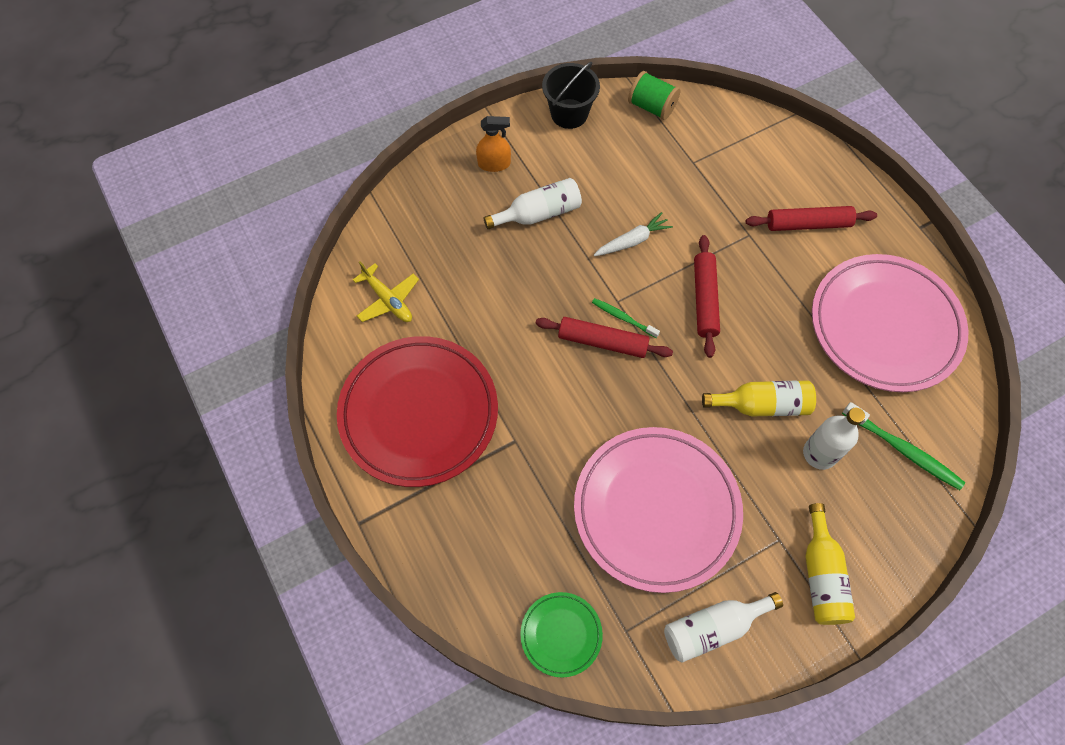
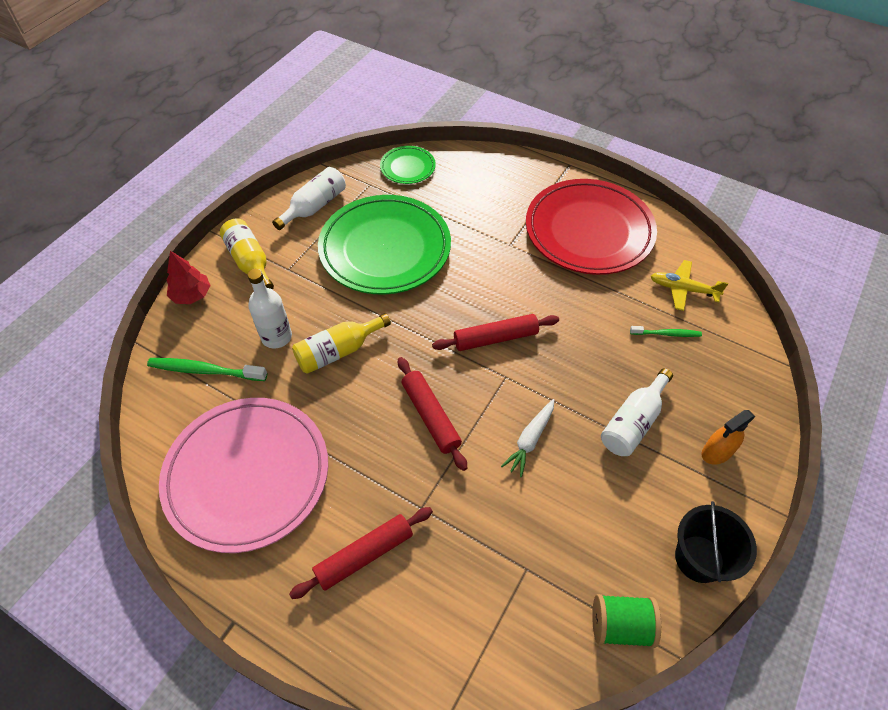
camera: 150 degrees right, 10 degrees down
pink plate [574,427,743,593] -> green plate [318,195,451,294]
green toothbrush [592,298,660,338] -> green toothbrush moved to [630,326,702,337]
none -> red tree [167,251,211,304]

